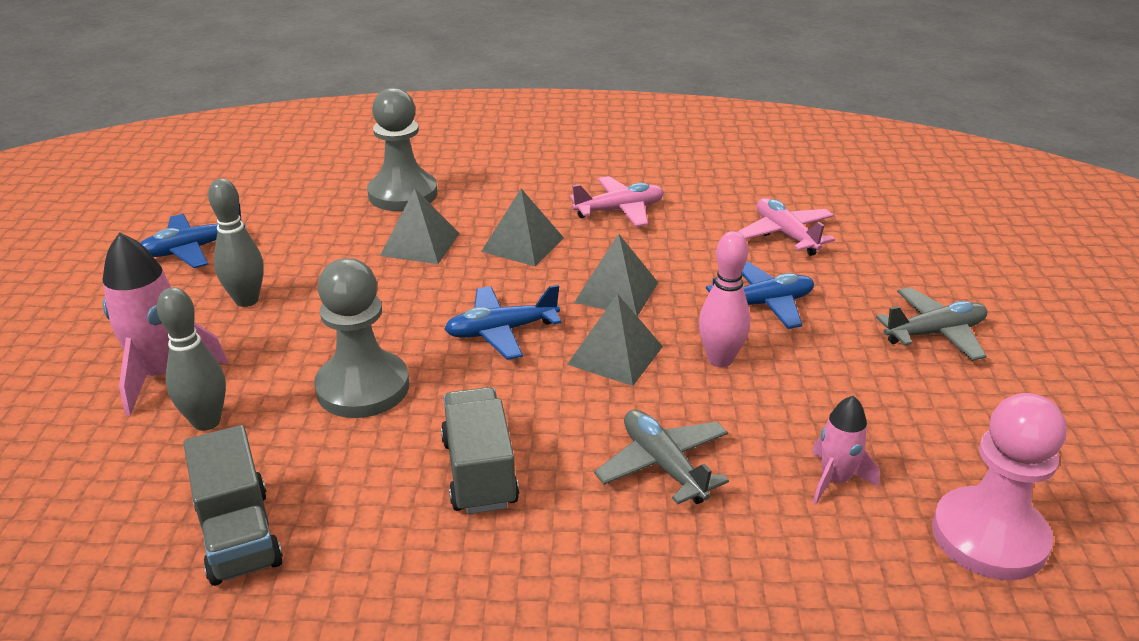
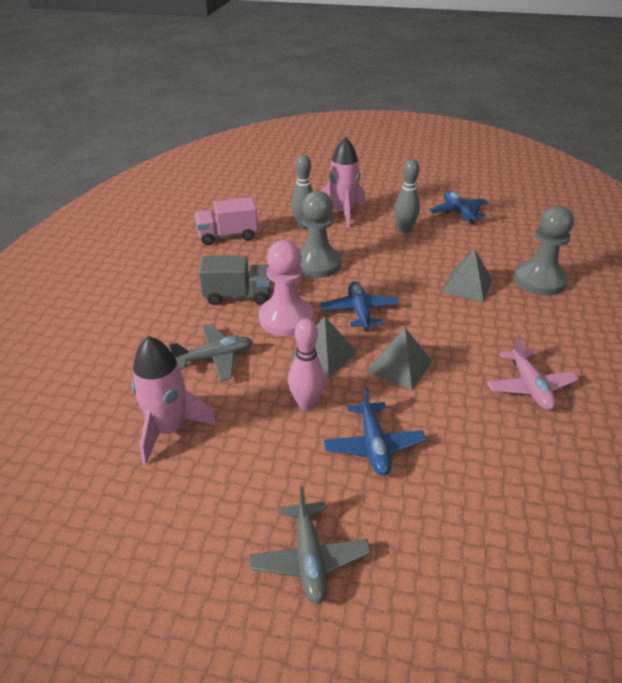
camera: 100 degrees right, 5 degrees up
grey truck [183,425,283,586] -> pink truck [194,197,258,245]
grey pyramid [481,189,564,266] -> none
pink plane [737,198,835,256] -> none
pink rocket [812,396,880,504] -> pink rocket [132,336,217,465], size x1.70
pink pawn [932,393,1067,580] -> pink pawn moved to [259,240,314,336]

